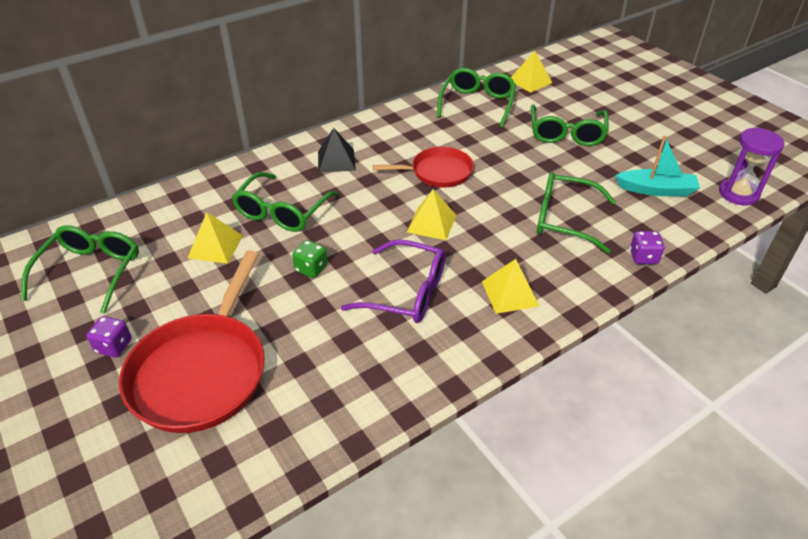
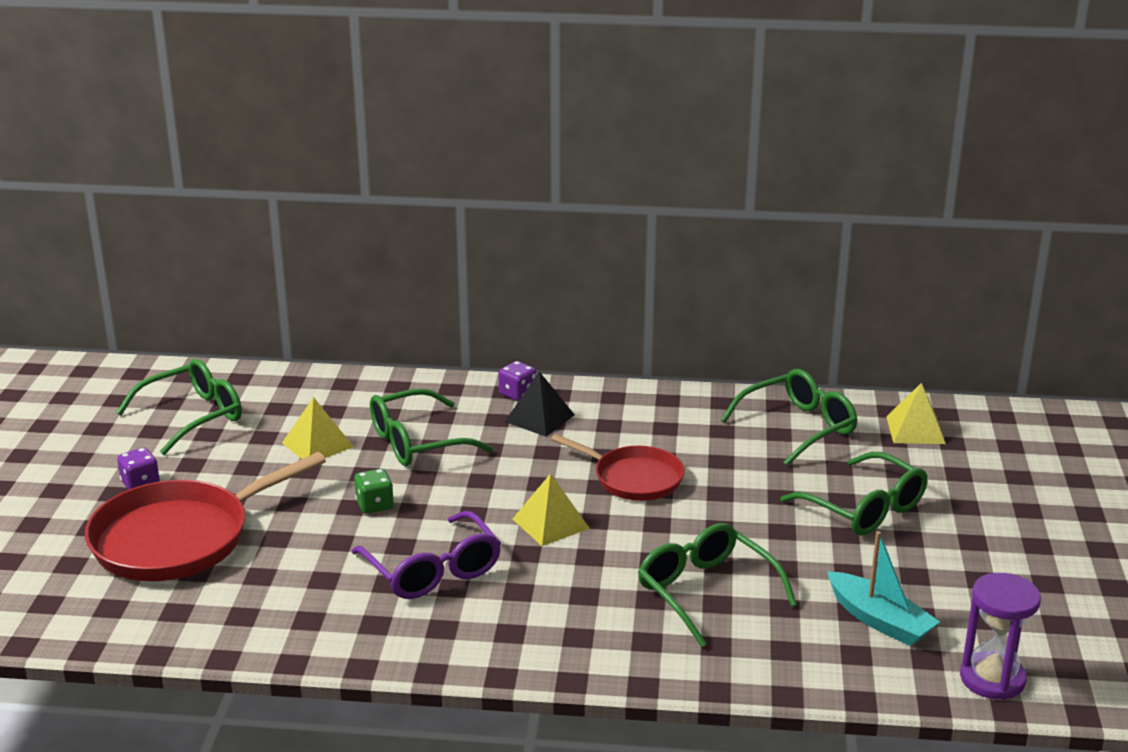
camera: 40 degrees right, 15 degrees down
yellow pyramid [482,259,539,314] -> none
green glasses [531,104,609,146] -> green glasses turned 90 degrees counterclockwise [780,452,927,535]
purple dice [630,231,665,264] -> purple dice moved to [499,361,536,401]

